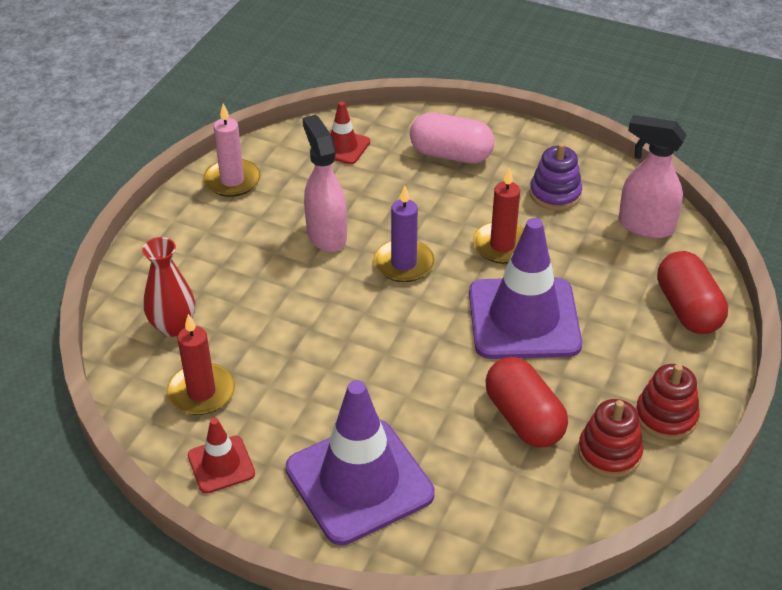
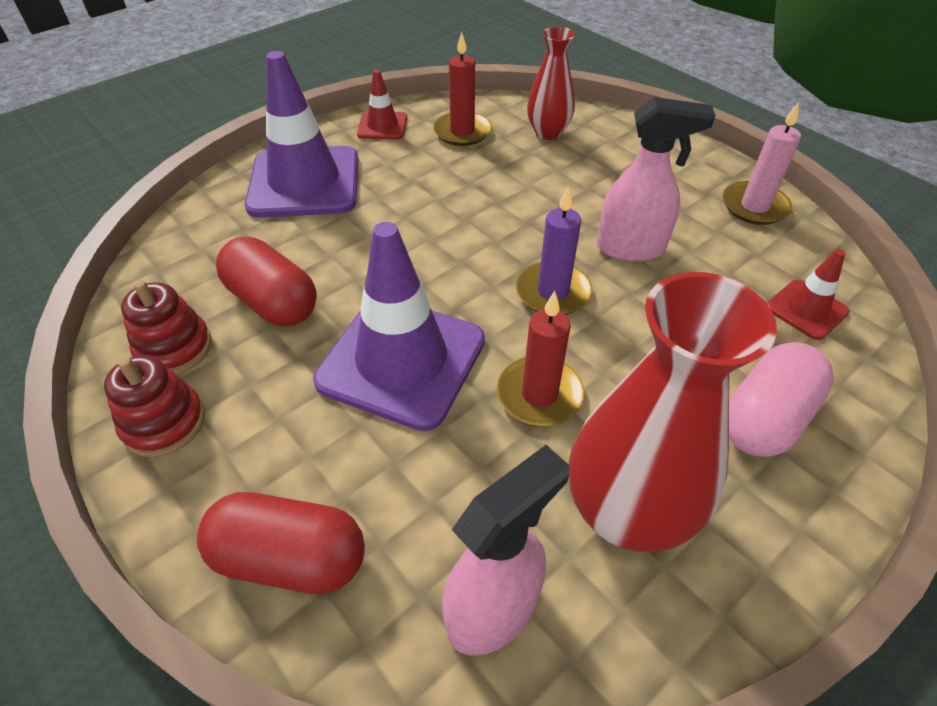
camera: 115 degrees right, 5 degrees up
red capsule [485,357,568,447] -> red capsule turned 45 degrees clockwise [216,237,317,326]
purple stacking toy [530,143,582,211] -> red vase [569,272,777,552]

